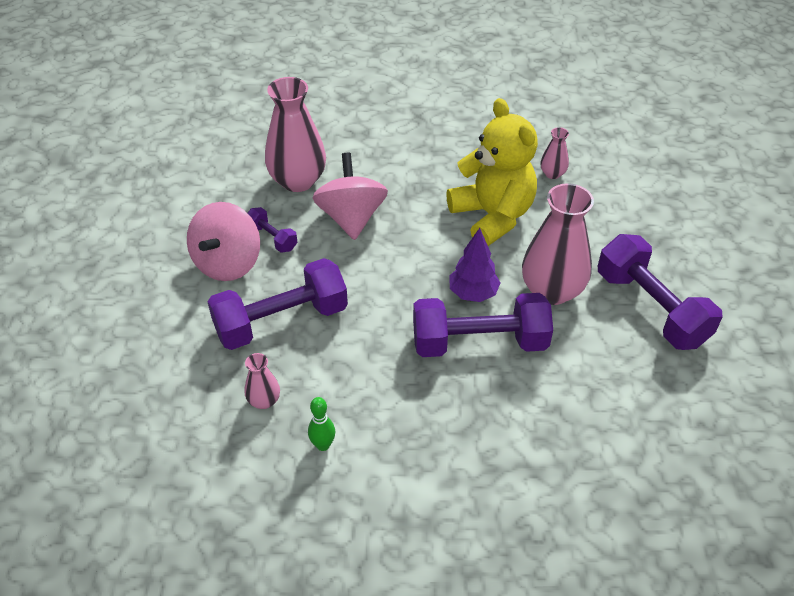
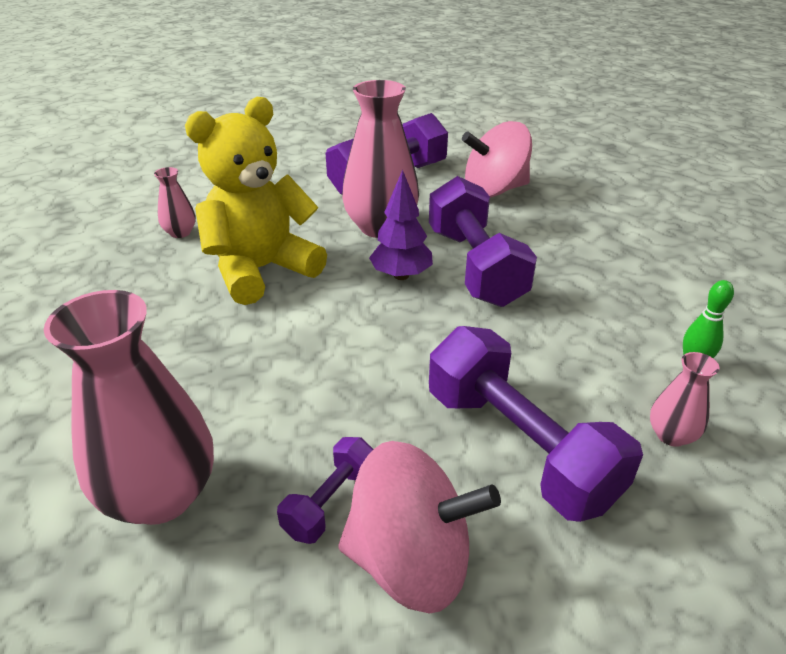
camera: 100 degrees left, 10 degrees down
pink spinning top [313,153,388,240] -> pink spinning top moved to [462,121,532,198]

